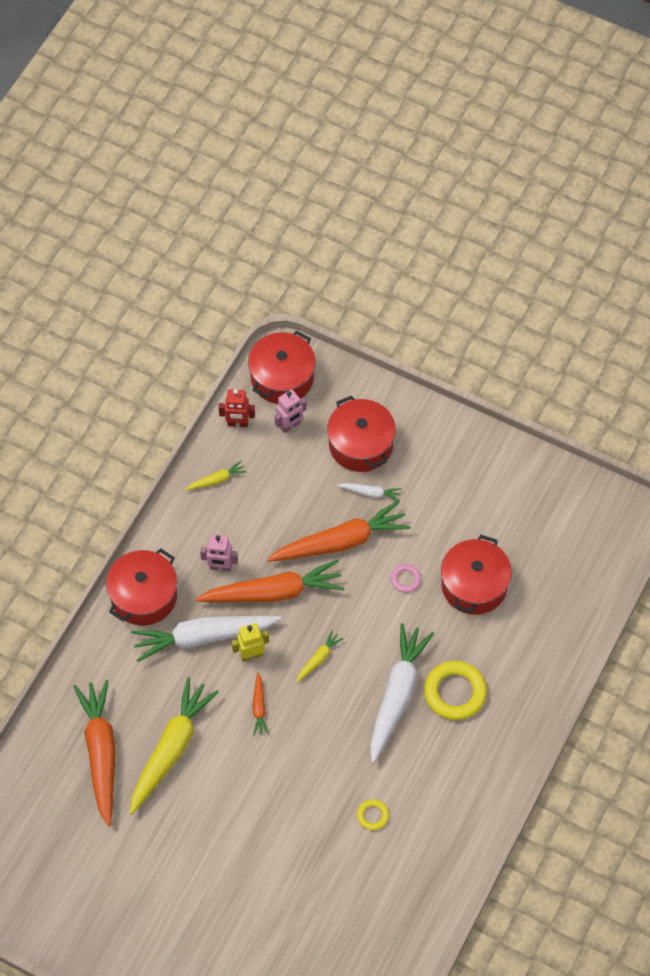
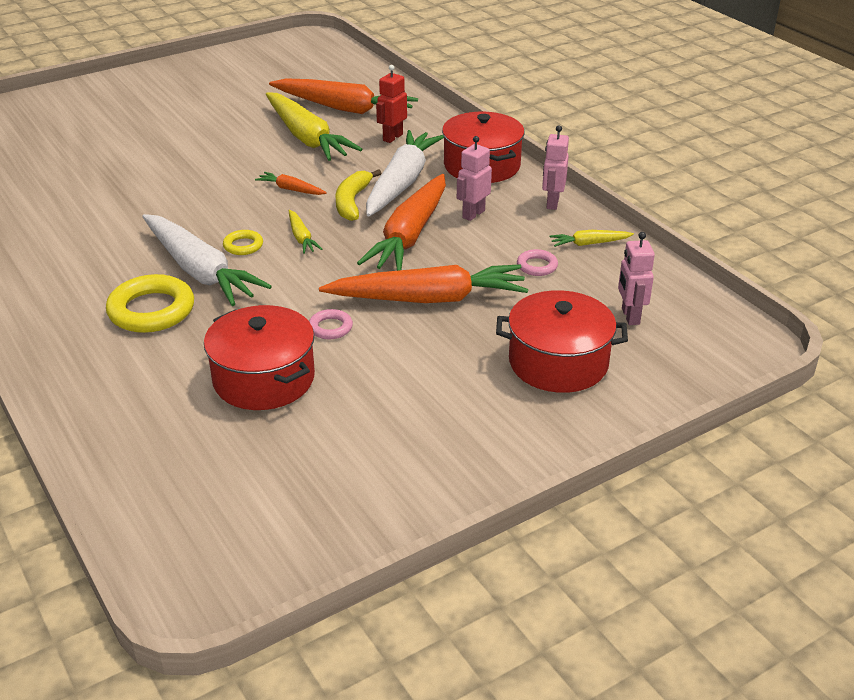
camera: 120 degrees right, 25 degrees down
yellow carrot [185,461,247,490] -> yellow carrot turned 75 degrees clockwise [549,230,634,247]
red robot [219,389,255,427] -> red robot moved to [376,65,407,143]
yellow robot [231,623,269,662] -> yellow banana [336,169,381,221]
red pot [248,331,316,404] -> none
orange carrot [267,500,411,562] -> orange carrot turned 105 degrees counterclockwise [319,265,528,303]
white carrot [337,483,402,501] -> none
yellow ring [357,799,389,830] -> yellow ring moved to [223,230,263,255]
none -> pink ring [517,249,558,276]
none -> pink robot [542,126,569,210]

